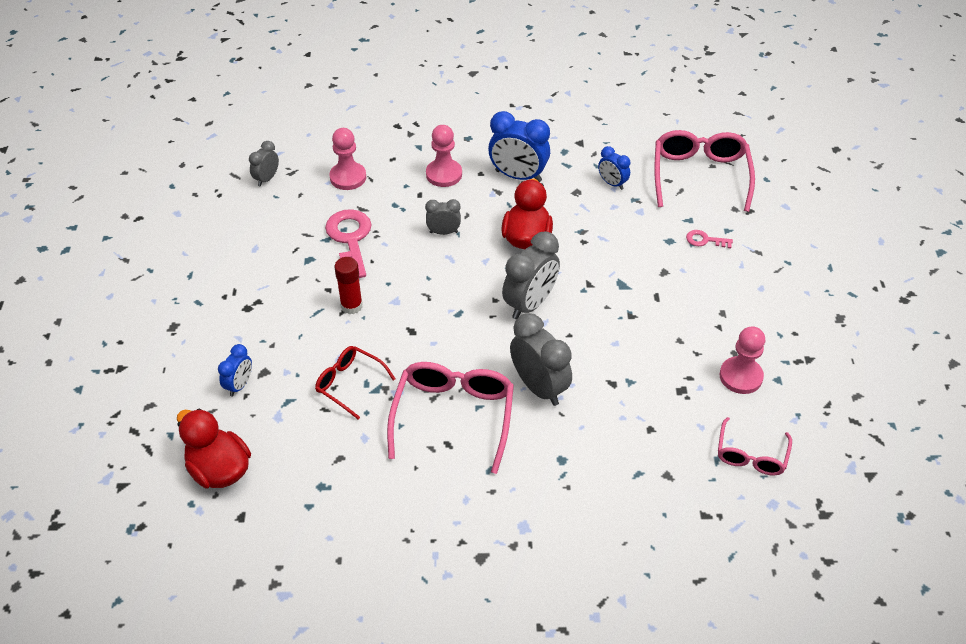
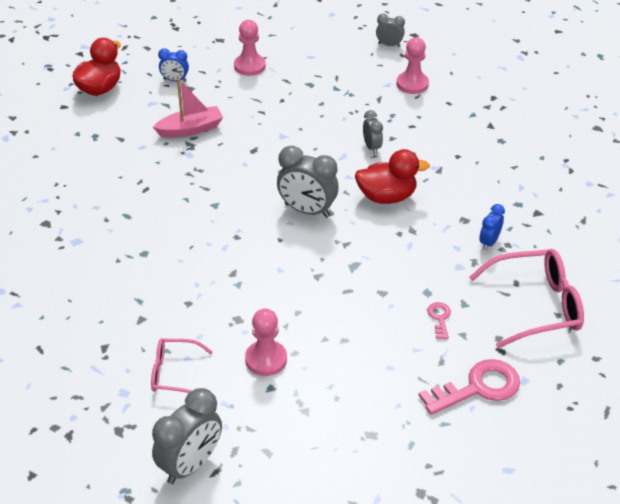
camera: 75 degrees right, 5 degrees down
red glasses [315,346,395,419] -> pink boat [153,78,223,138]
pink key [325,209,372,278] -> pink key moved to [419,359,520,415]
red glue stick [334,257,363,314] -> none
pink glasses [387,362,514,474] -> none
pink pawn [426,125,462,187] -> pink pawn moved to [234,20,266,76]
blue clock [488,111,550,182] -> none
grey clock [510,313,572,406] -> grey clock moved to [152,388,222,484]

